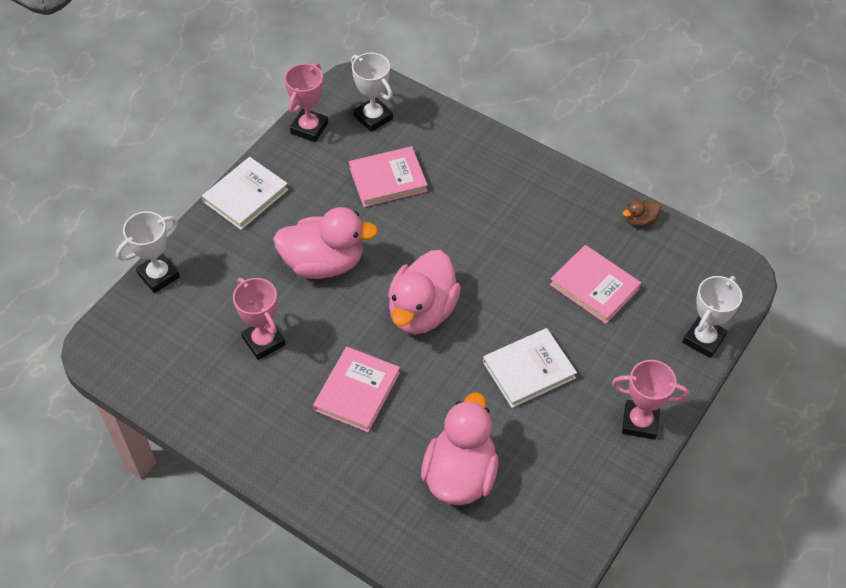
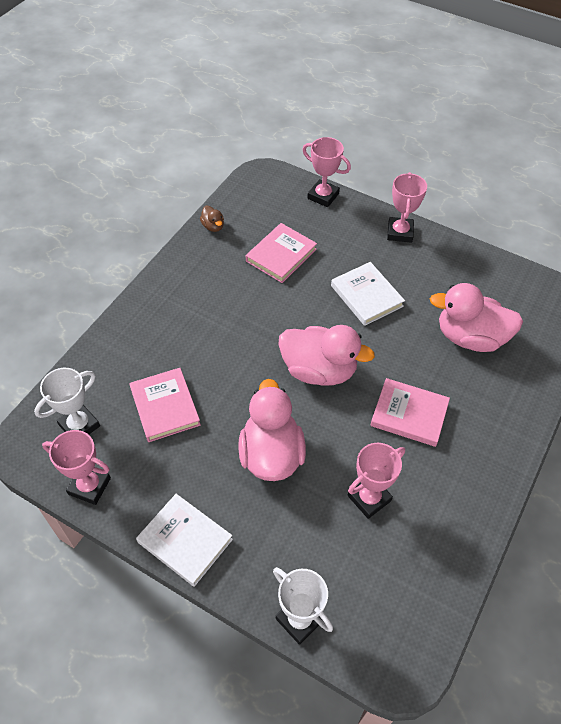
camera: 95 degrees left, 0 degrees up
white trophy [683,276,742,358] -> pink trophy [302,137,351,207]

